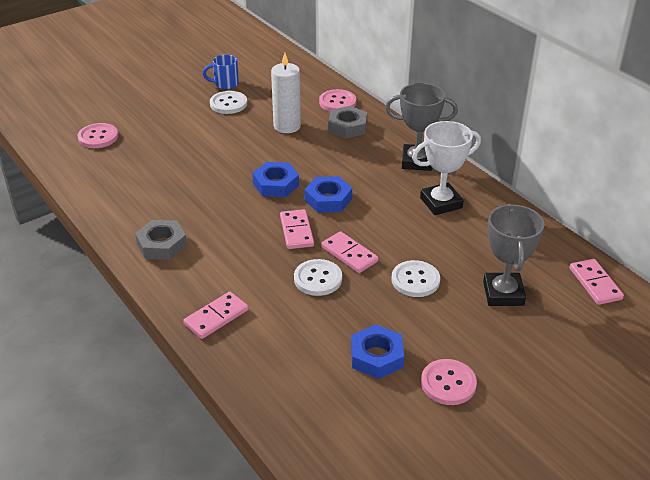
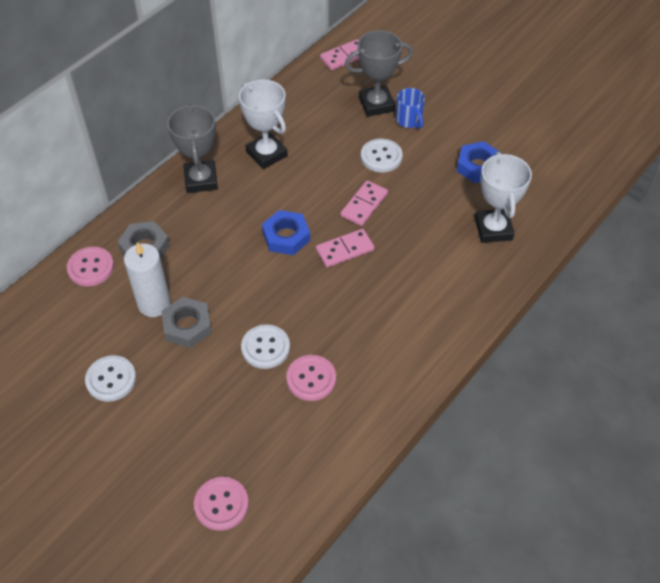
camera: 105 degrees left, 15 degrees up
grey nut [135,220,187,260] -> grey nut moved to [161,297,212,348]
pink domino [183,292,248,339] -> none
blue mug [203,54,239,89] -> blue mug moved to [396,88,425,128]
blue nut [252,162,299,197] -> none
white button [294,259,342,296] -> white button moved to [241,324,290,369]
pink button [421,359,477,405] -> pink button moved to [286,355,336,401]
none -> white trophy [475,152,532,243]

